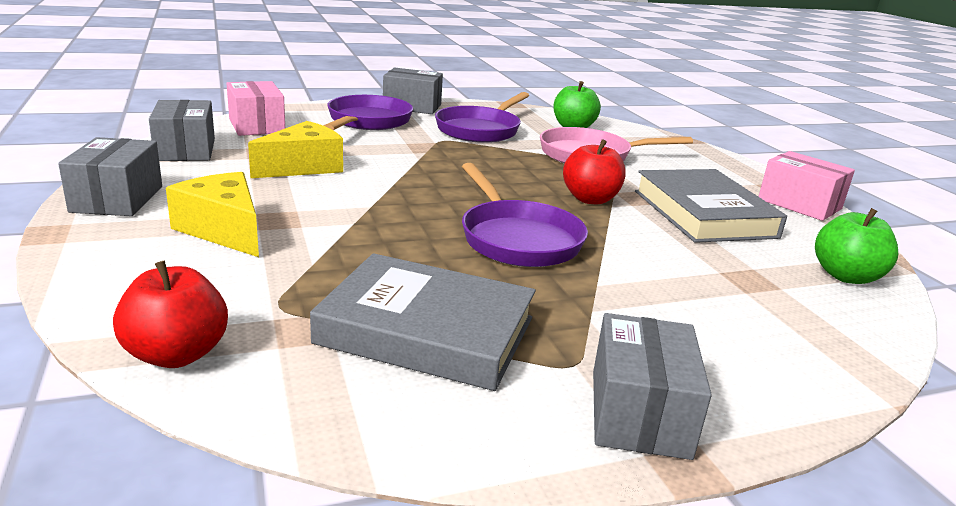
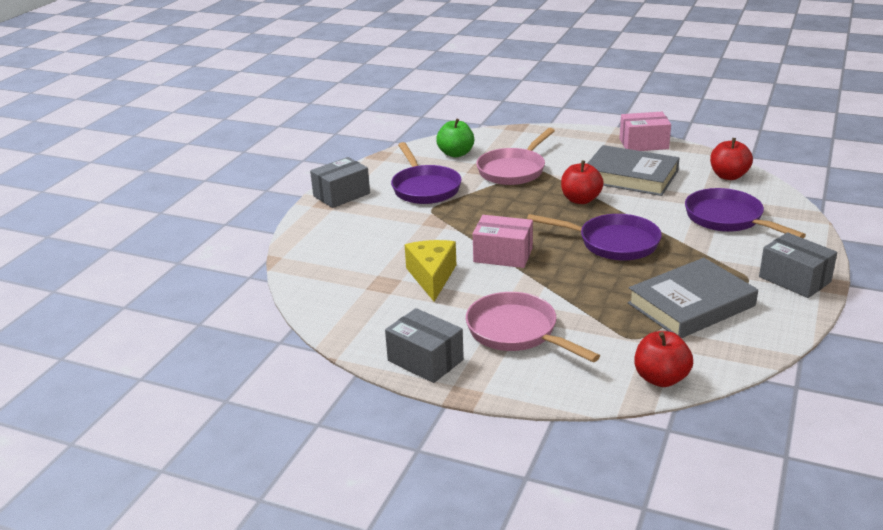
camera: 45 degrees left, 5 degrees up
grey box [149,100,215,161] -> none
yellow cheese [166,172,259,257] -> pink pan [466,292,600,362]
pink box [226,81,285,136] -> pink box moved to [473,215,533,268]
purple pan [324,95,413,130] -> purple pan moved to [685,188,806,238]
green apple [815,208,898,284] -> red apple [710,138,753,180]

